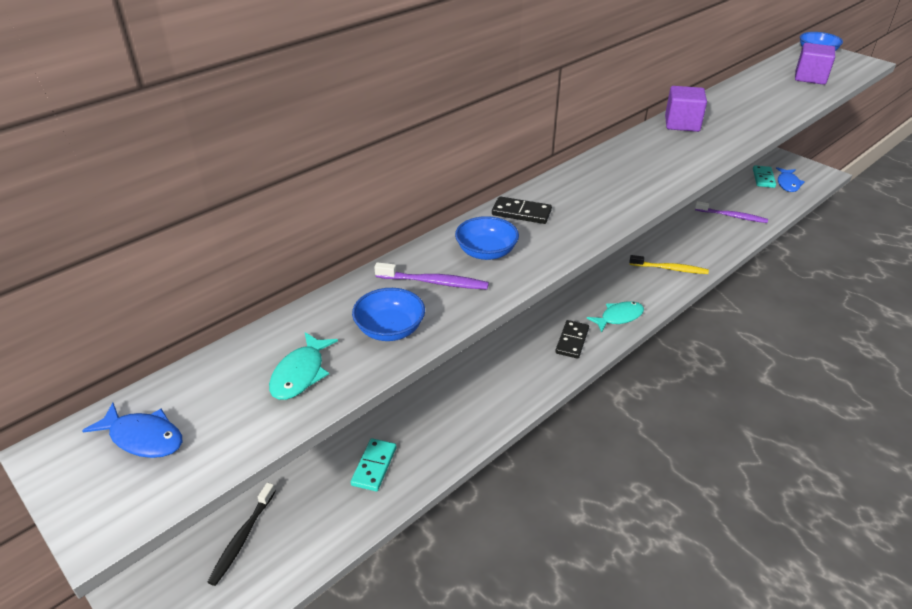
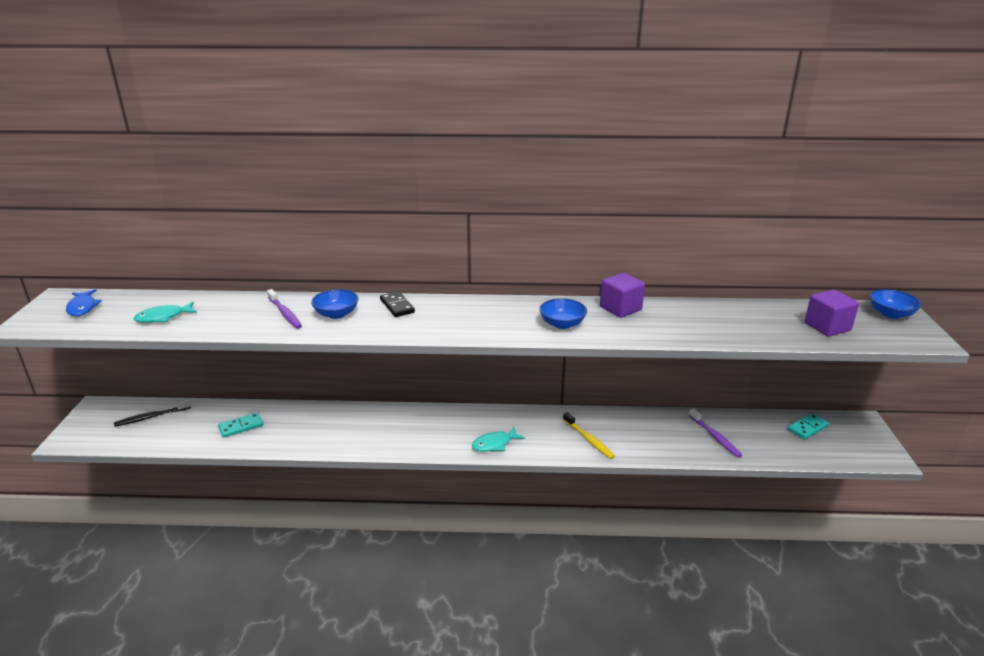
camera: 45 degrees right, 10 degrees down
blue bowl [352,288,425,341] -> blue bowl moved to [539,298,587,329]
black domino [555,320,589,359] -> none
turquoise fish [587,301,644,333] -> turquoise fish turned 135 degrees clockwise [472,427,525,452]
blue fish [776,167,805,192] -> none

